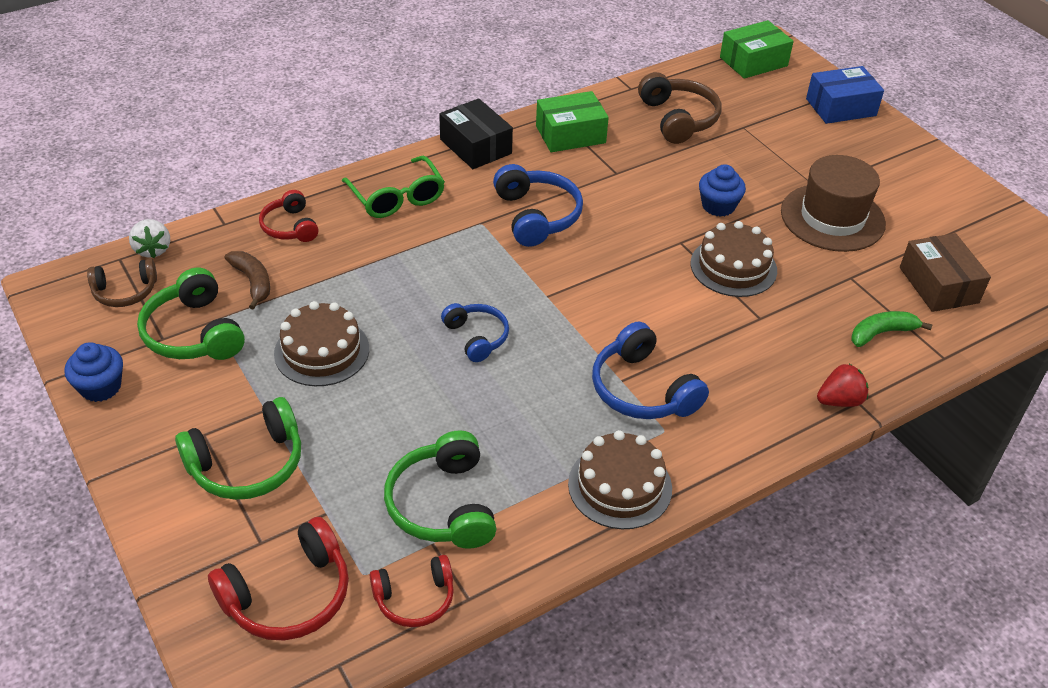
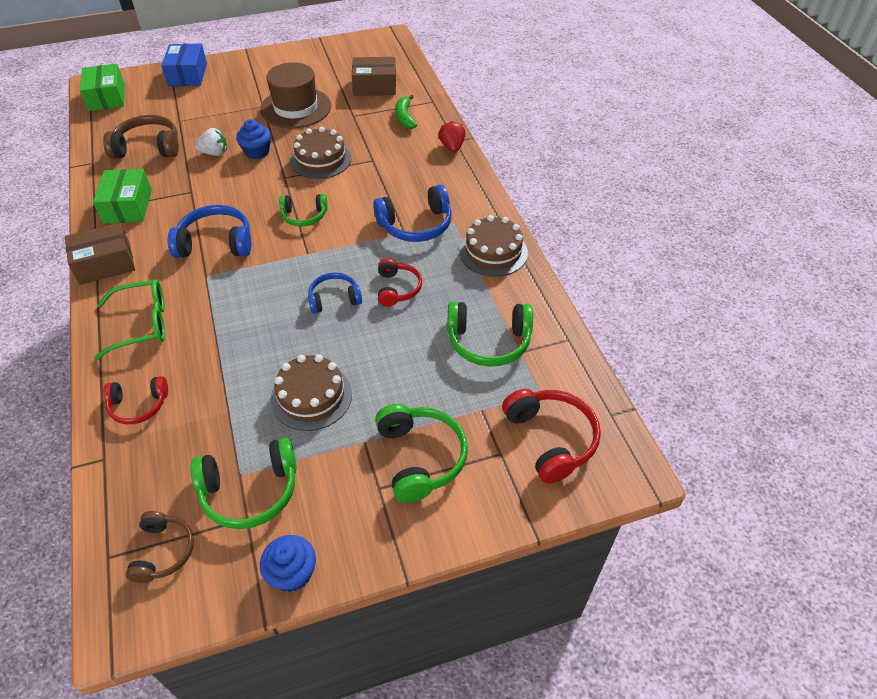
camera: 75 degrees left, 5 degrees up
white strawberry [129,219,170,258] -> white strawberry moved to [195,128,227,156]
brown banana [225,251,270,310] -> none
red headphones [370,555,454,627] -> red headphones moved to [378,258,422,307]
black box [439,98,513,169] -> brown box [65,223,135,285]
none -> green headphones [279,194,328,226]

